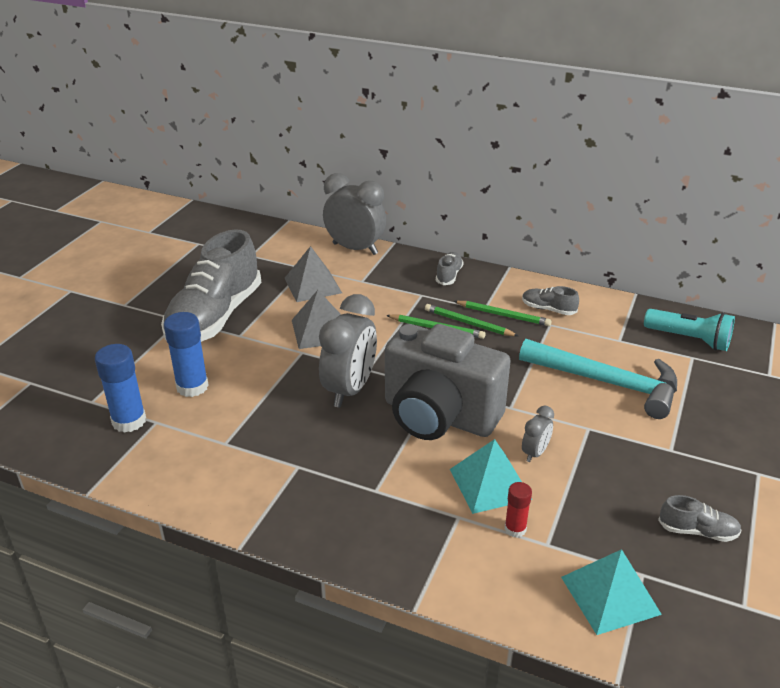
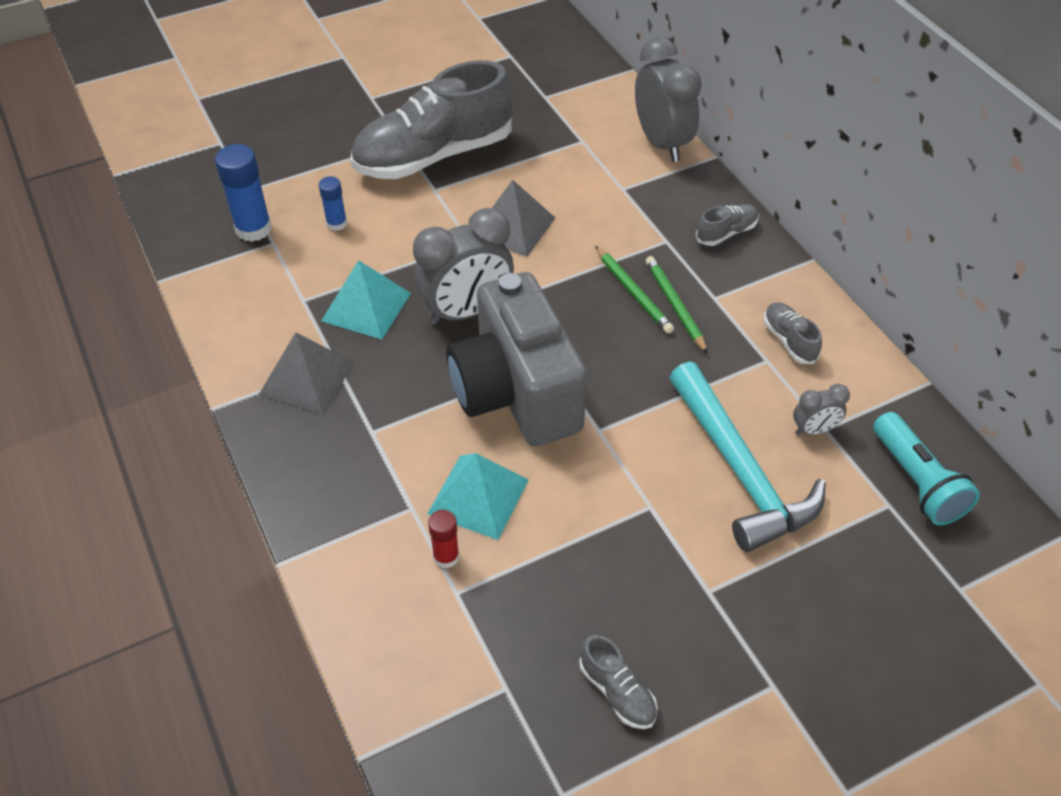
camera: 40 degrees right, 15 degrees up
blue glue stick [164,312,209,397] -> blue glue stick [319,176,347,231], size x0.57
grey pyramid [284,246,342,302] -> grey pyramid moved to [259,332,354,414]
green pencil [454,301,552,326] -> none
grey clock [522,406,554,462] -> grey clock moved to [793,384,850,435]
turquoise pyramid [561,549,662,635] -> turquoise pyramid moved to [321,260,411,340]

